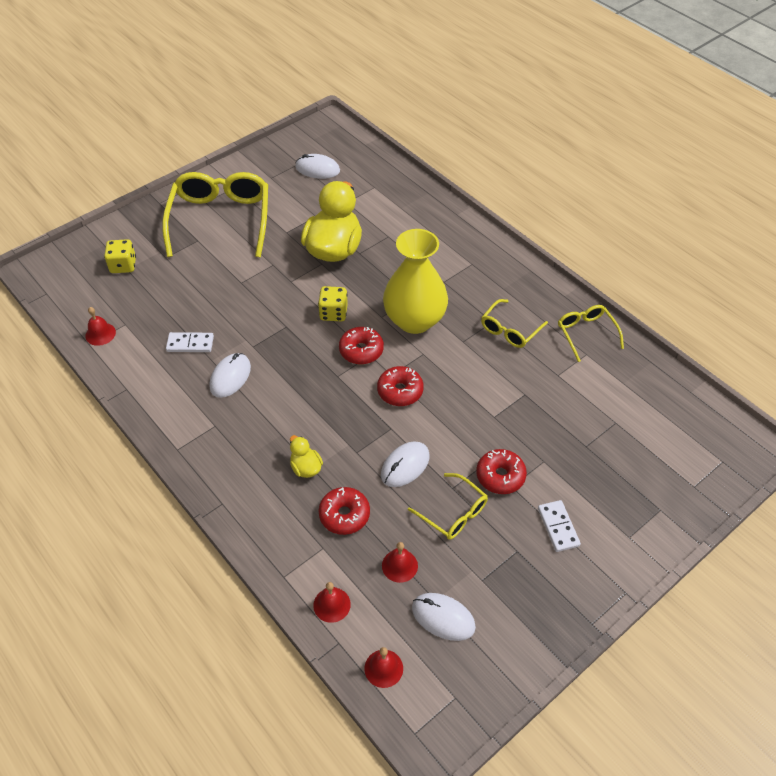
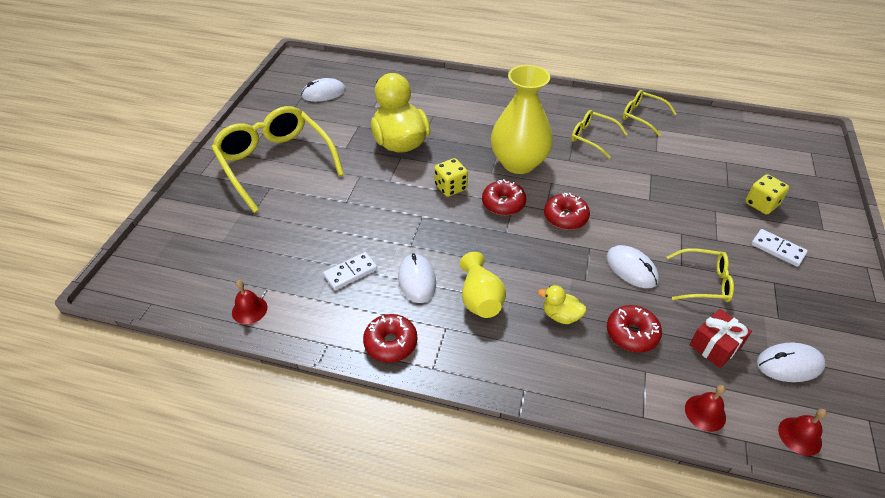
camera: 35 degrees left, 5 degrees down
yellow dice [104,239,136,273] -> yellow dice moved to [745,174,789,215]
white mouse [381,441,430,487] -> white mouse turned 45 degrees counterclockwise [606,245,659,288]
red bell [382,542,418,583] -> red gift [689,309,752,368]
red donut [476,449,527,494] -> red donut moved to [363,314,417,363]
yellow glasses [481,299,548,348] -> yellow glasses turned 120 degrees clockwise [571,110,627,159]
none -> yellow vase [460,252,506,318]

